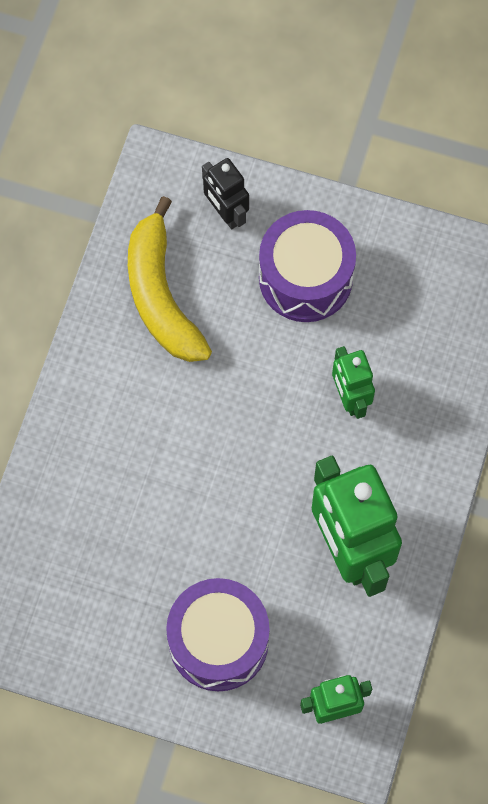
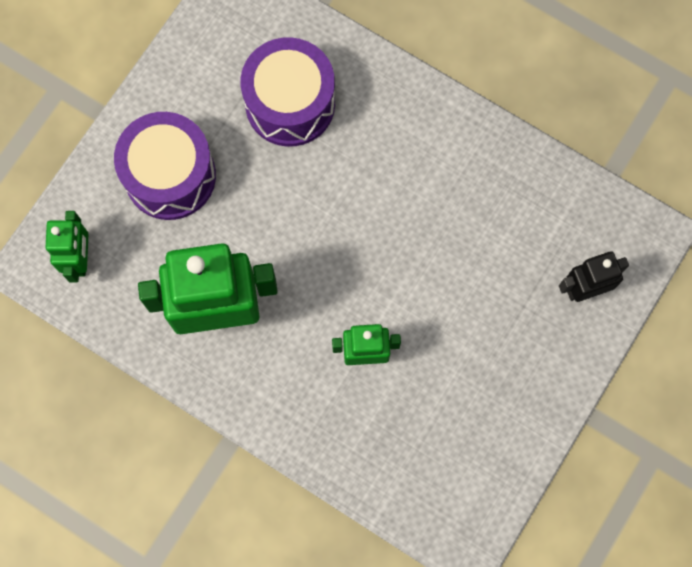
camera: 105 degrees right, 5 degrees up
yellow banana [128,196,212,362] -> none
purple drum [259,210,356,322] -> purple drum moved to [240,37,335,147]

